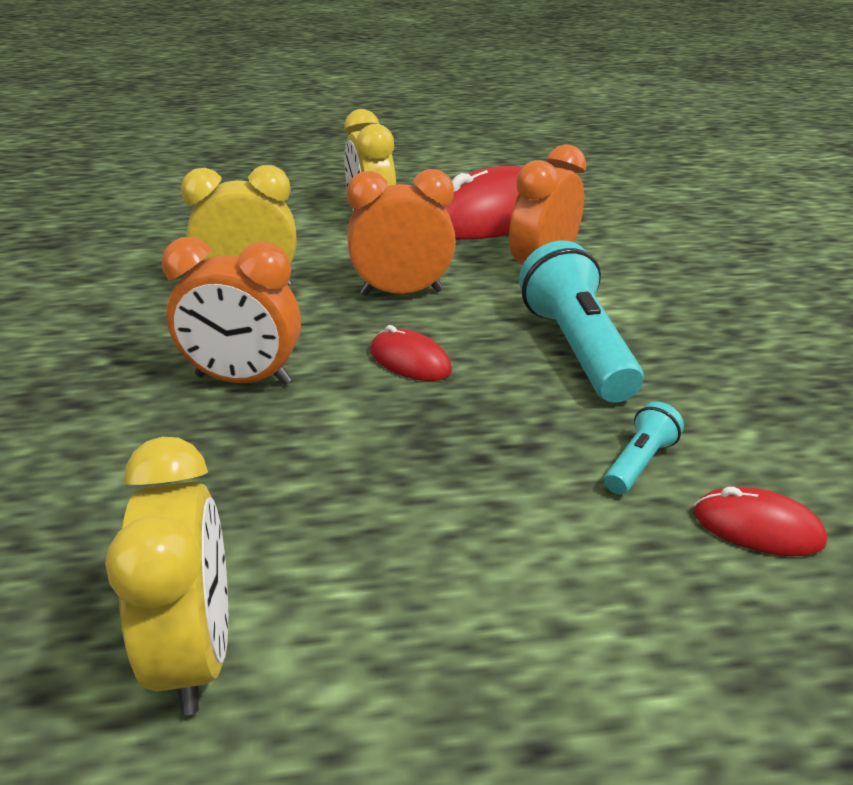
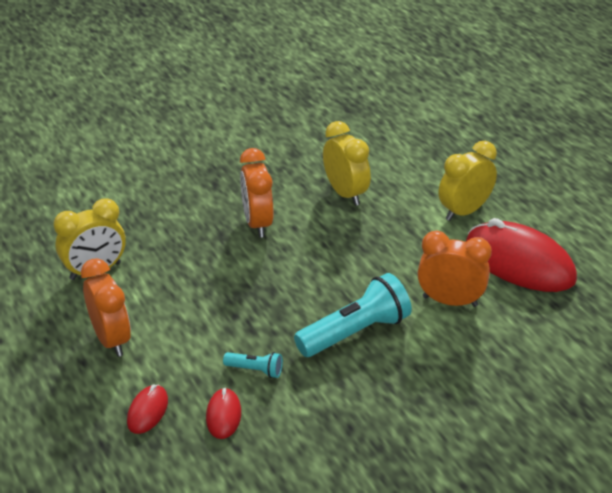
camera: 70 degrees right, 5 degrees up
orange clock [347,169,456,296] -> orange clock moved to [81,258,131,357]
red mouse [370,325,452,381] -> red mouse moved to [127,385,168,434]

